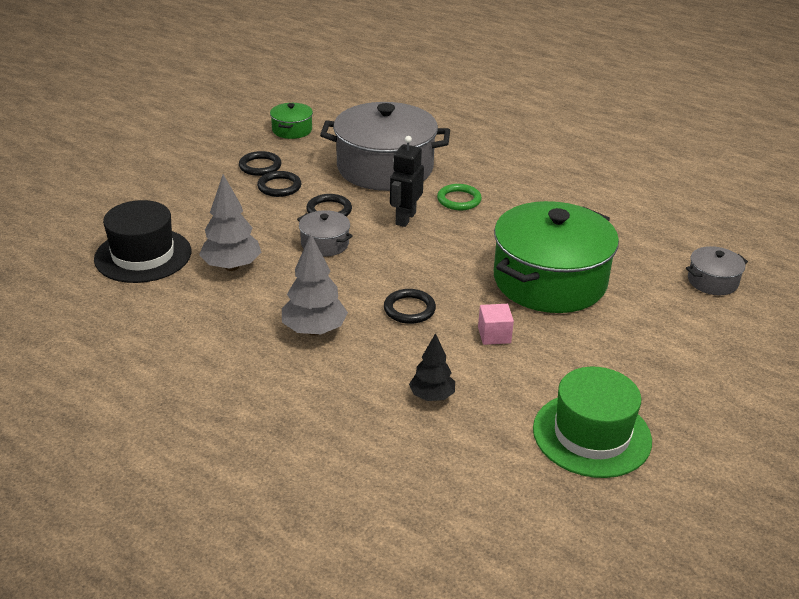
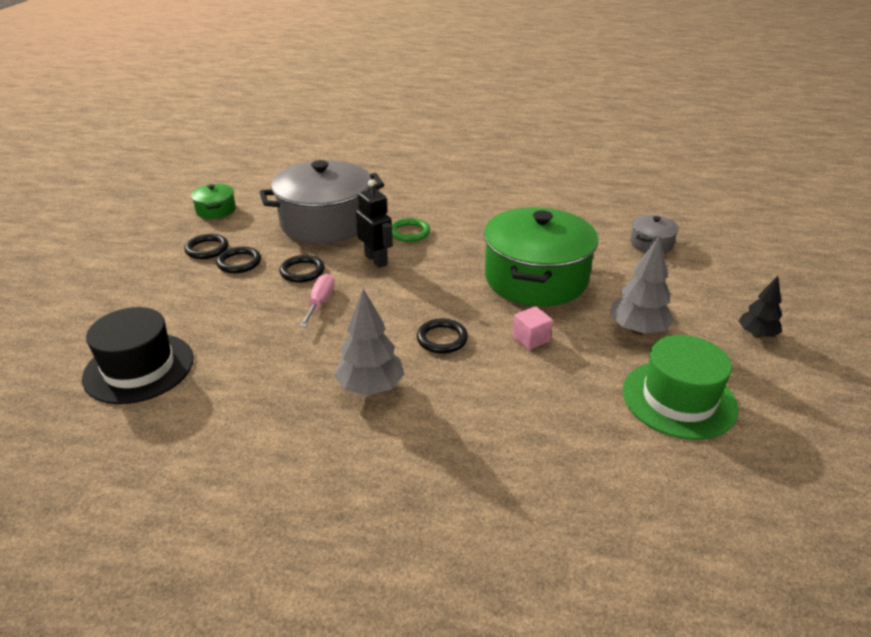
camera: 25 degrees left, 0 degrees up
grey tree [199,174,262,271] -> grey tree moved to [610,236,674,335]
grey pot [297,210,353,257] -> pink screwdriver [300,274,335,327]
black robot [390,136,424,227] -> black robot turned 150 degrees clockwise [356,180,393,268]
black tree [409,333,455,401] -> black tree moved to [739,276,782,338]

